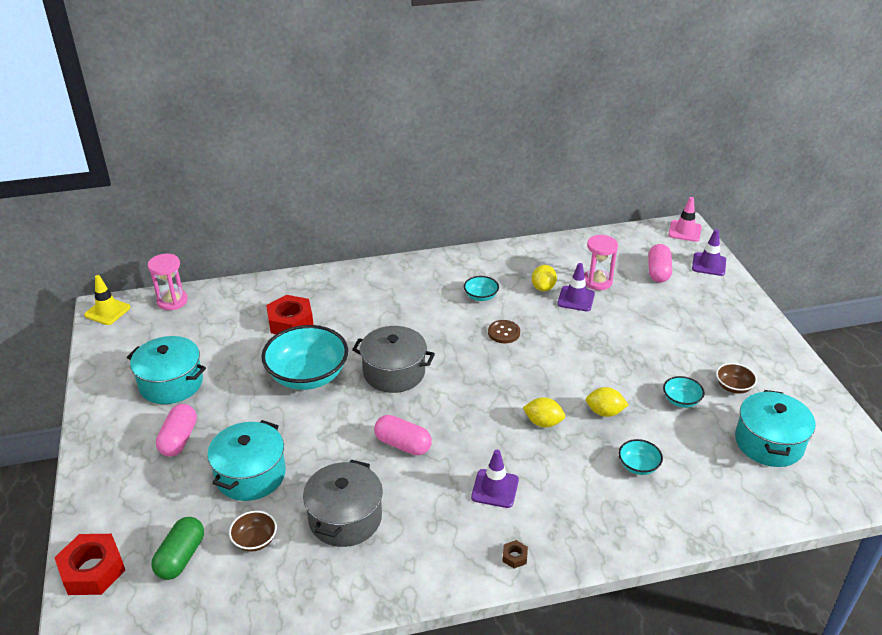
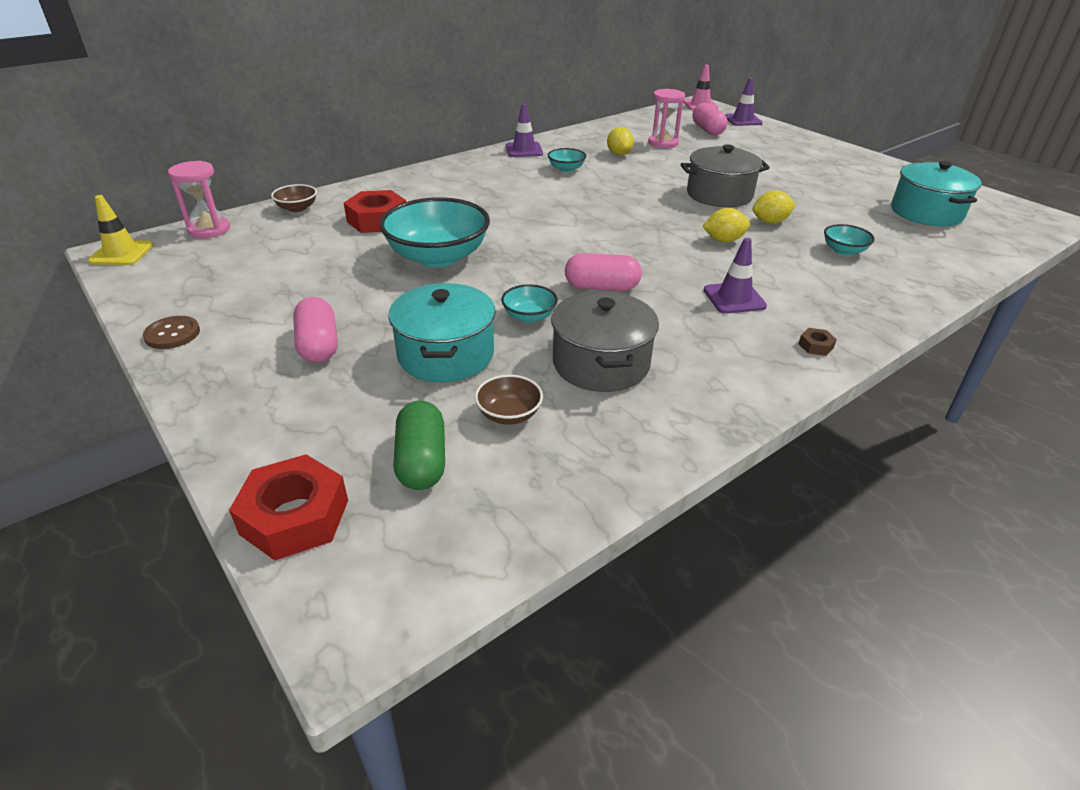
camera: 25 degrees left, 0 degrees up
turquoise pot [127,336,206,404] -> none
grey pot [352,326,435,393] -> grey pot moved to [680,144,770,207]
brown button [488,320,520,343] -> brown button moved to [143,316,200,349]
purple traffic cone [557,263,595,311] -> purple traffic cone moved to [506,104,543,157]
turquoise bowl [663,376,704,408] -> turquoise bowl moved to [501,285,558,323]
brown bowl [716,363,757,394] -> brown bowl moved to [271,184,317,212]

